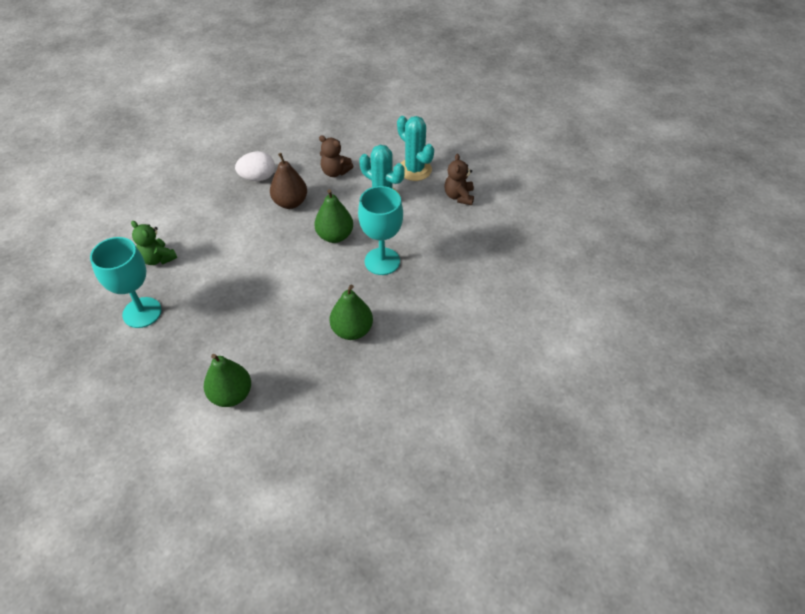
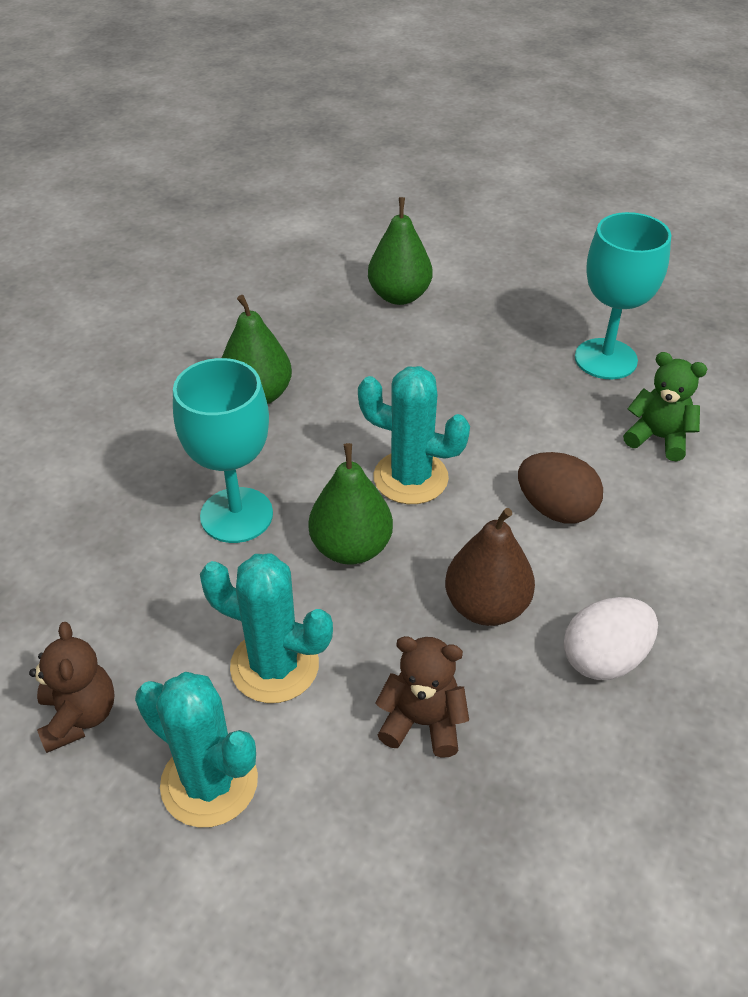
camera: 165 degrees right, 5 degrees down
none -> turquoise cactus [358,366,470,504]
none -> brown egg [518,452,603,524]

